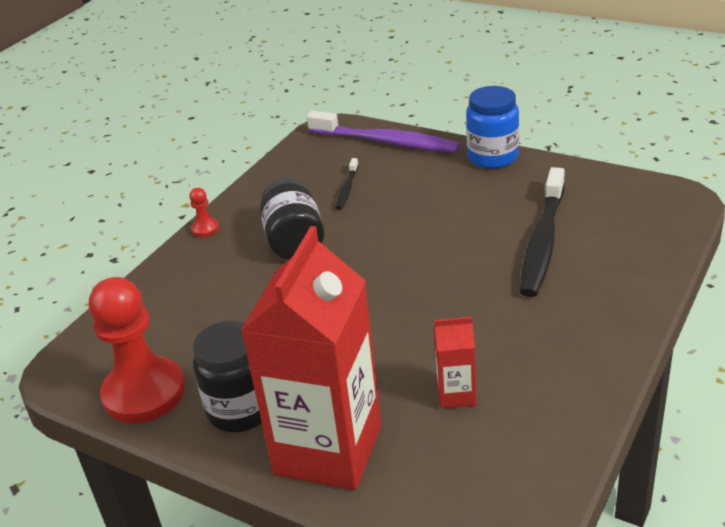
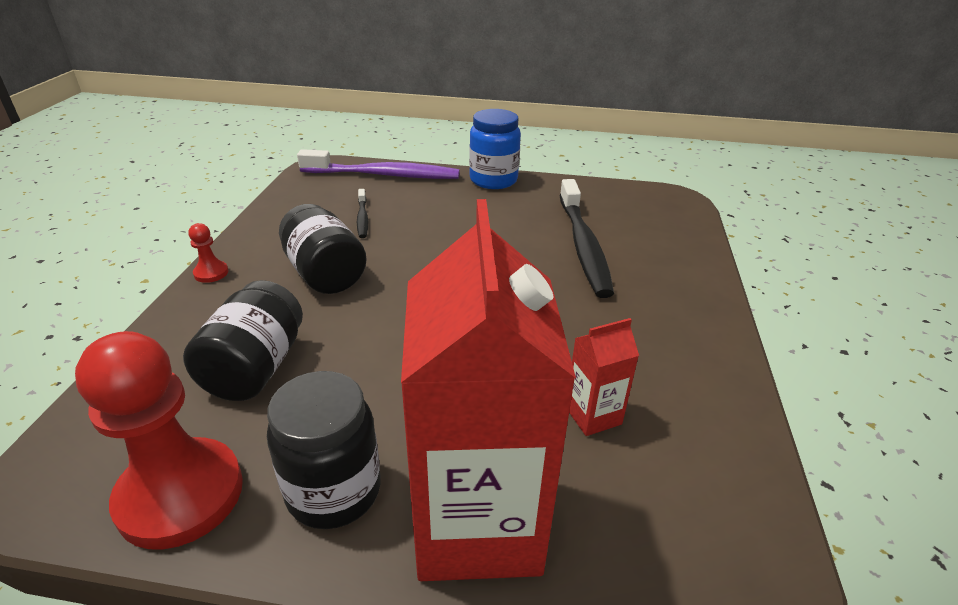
camera: 25 degrees left, 0 degrees up
none -> black jar [183,280,303,401]

